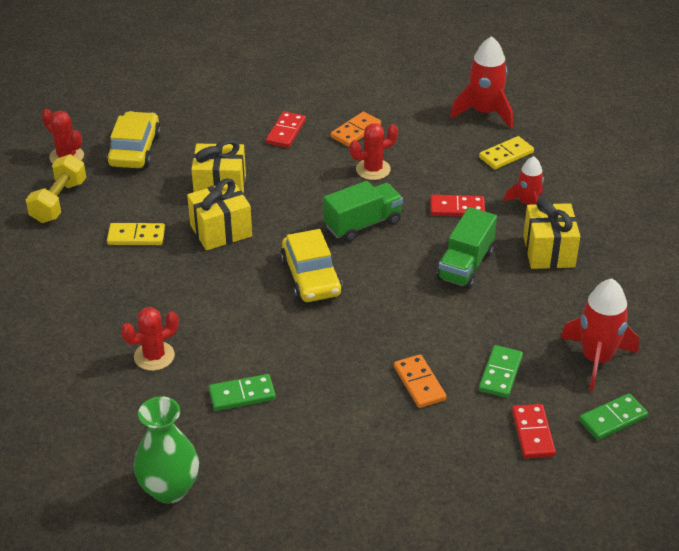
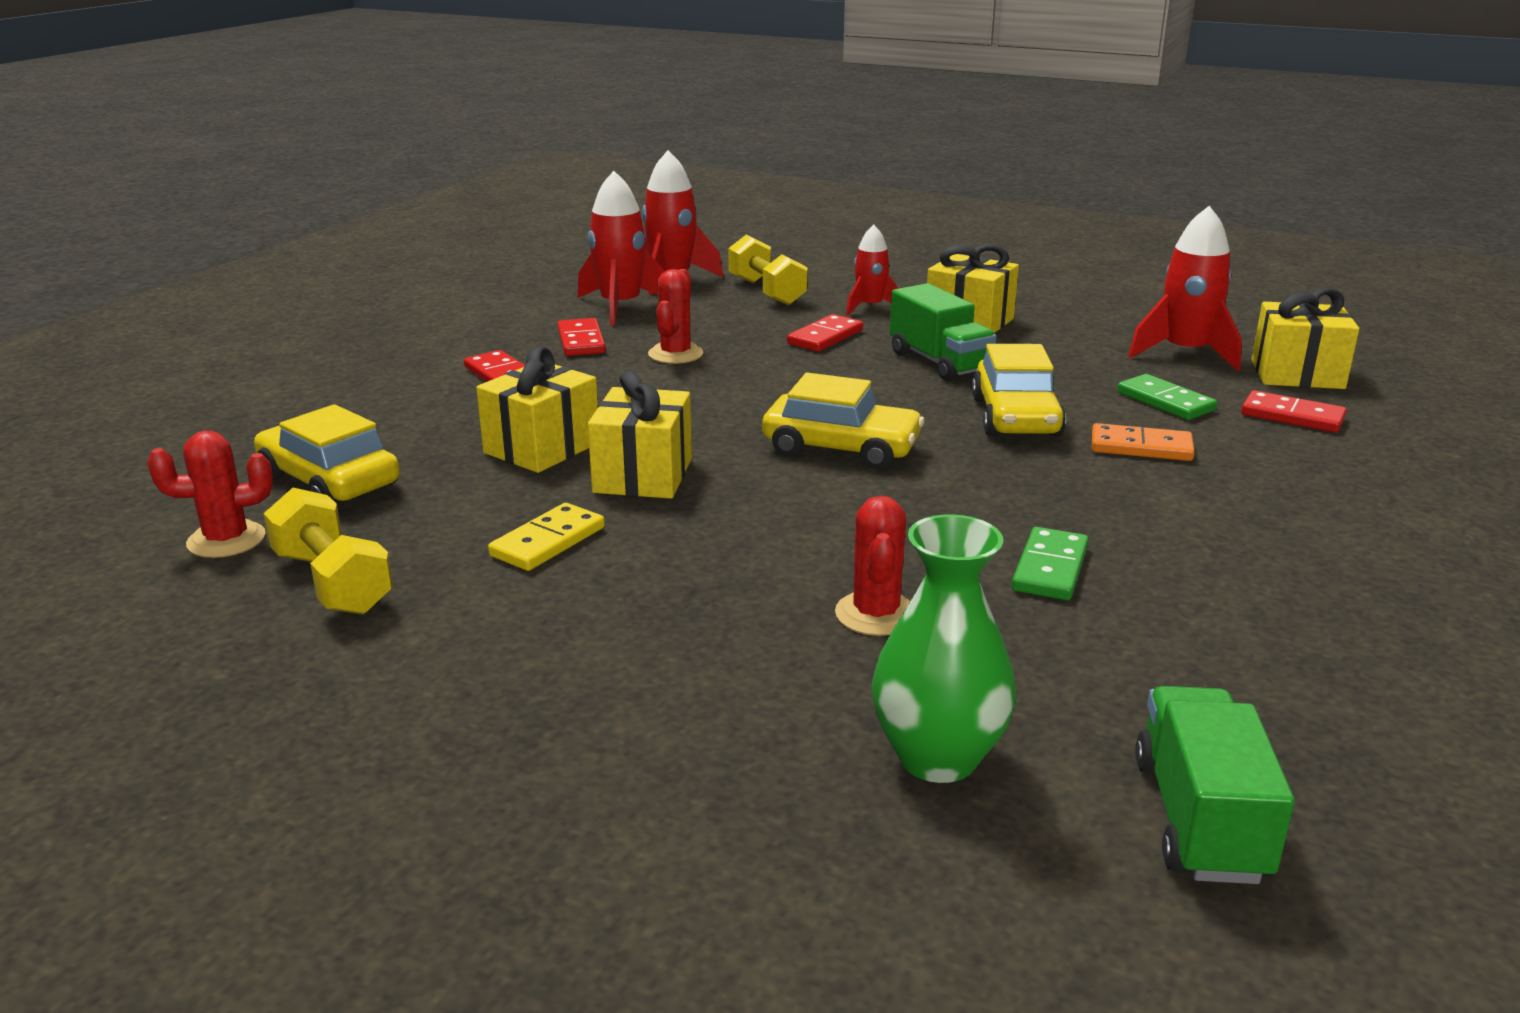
camera: 55 degrees left, 15 degrees down
green vase [134,397,199,504] -> green vase moved to [872,515,1016,783]
green truck [323,181,403,242] -> green truck moved to [1135,686,1295,884]
orange domino [331,112,381,147] -> red domino [557,318,606,356]
yellow domino [479,136,534,169] -> yellow dumbbell [728,234,808,306]
green domino [579,393,648,440] -> yellow gift [1252,288,1359,389]
none -> red rocket [578,171,665,326]
none -> yellow car [972,344,1066,436]

